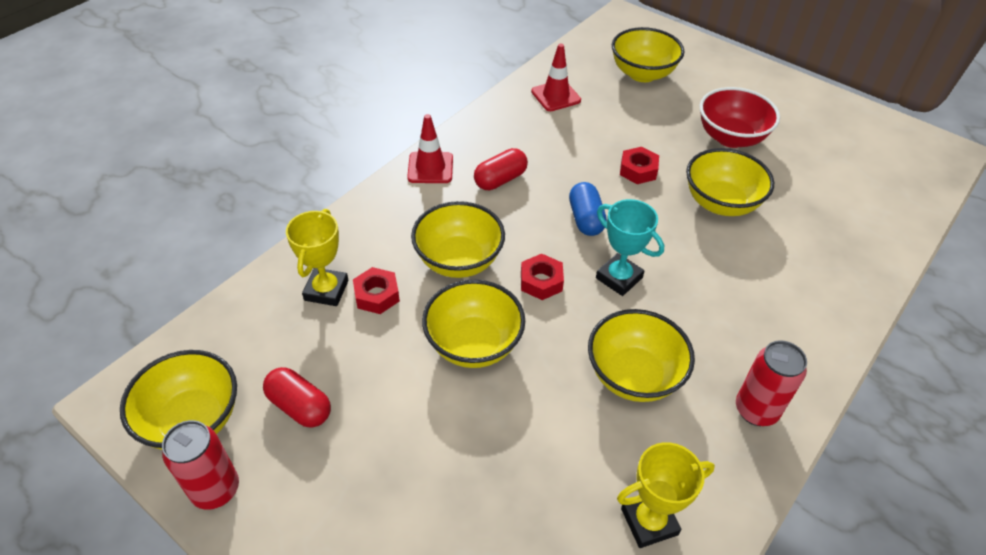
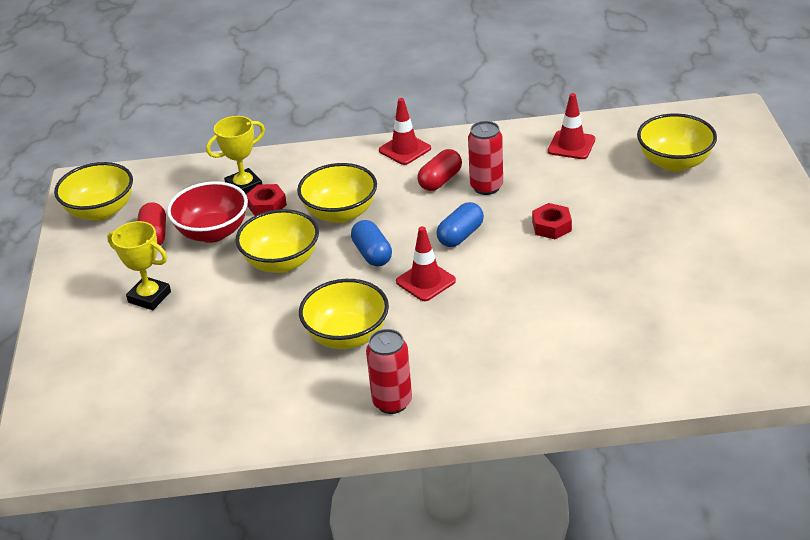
camera: 50 degrees right, 10 degrees down
red can [162,420,239,510] -> red can moved to [468,121,503,195]
red capsule [474,148,528,190] -> red capsule turned 60 degrees counterclockwise [417,149,462,191]
red nut [521,254,564,300] -> blue capsule [351,220,392,267]
turquoise trophy [596,199,664,296] -> red traffic cone [396,226,456,301]
yellow trophy [617,442,715,548] -> yellow trophy moved to [107,221,171,310]
yellow bowl [686,148,774,216] -> none
red bowl [700,87,780,148] -> red bowl moved to [167,181,248,243]

